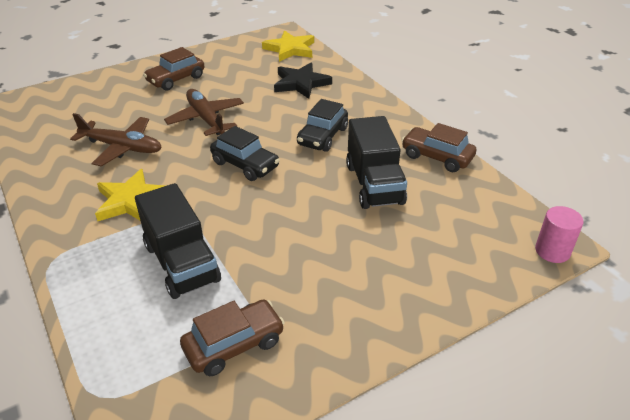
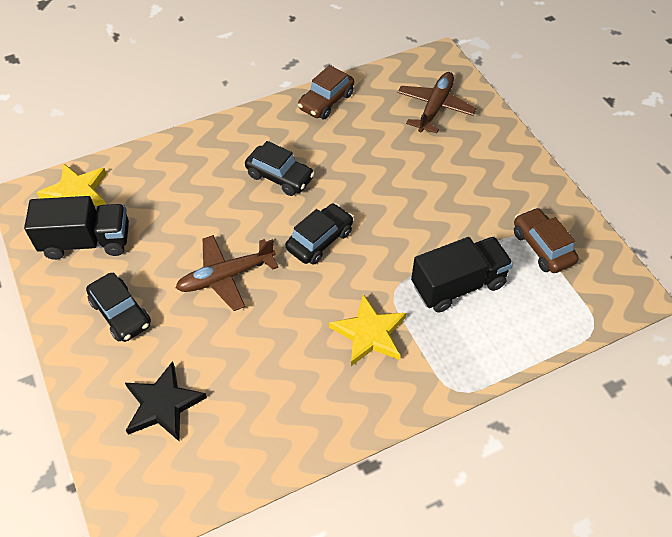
camera: 85 degrees left, 15 degrees up
brown plane [70,113,162,167] -> brown plane moved to [397,72,476,133]
brown car [143,47,204,91] -> black car [86,272,151,342]
black star [274,63,332,99] -> black star moved to [125,361,207,441]
black truck [346,116,407,209] -> black truck moved to [24,196,129,260]
pink cylinder [535,206,584,263] -> none

